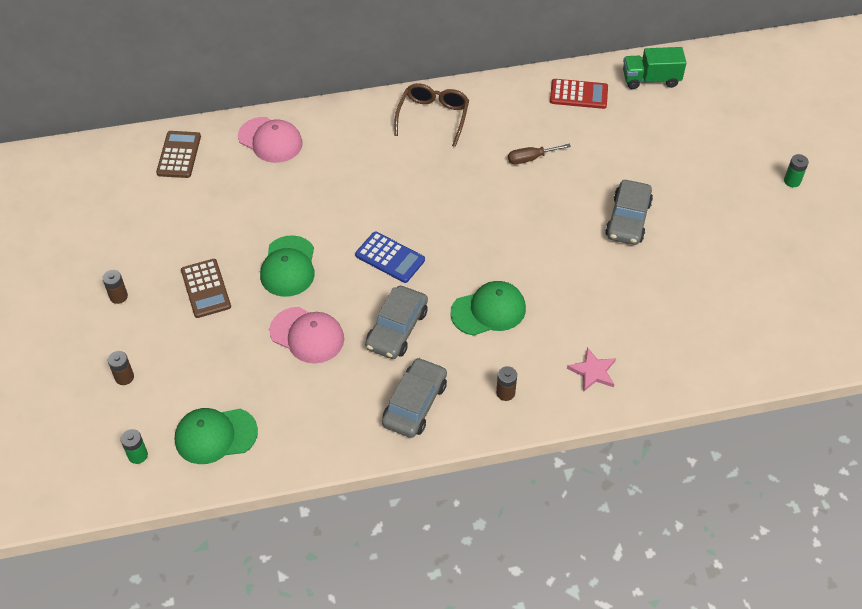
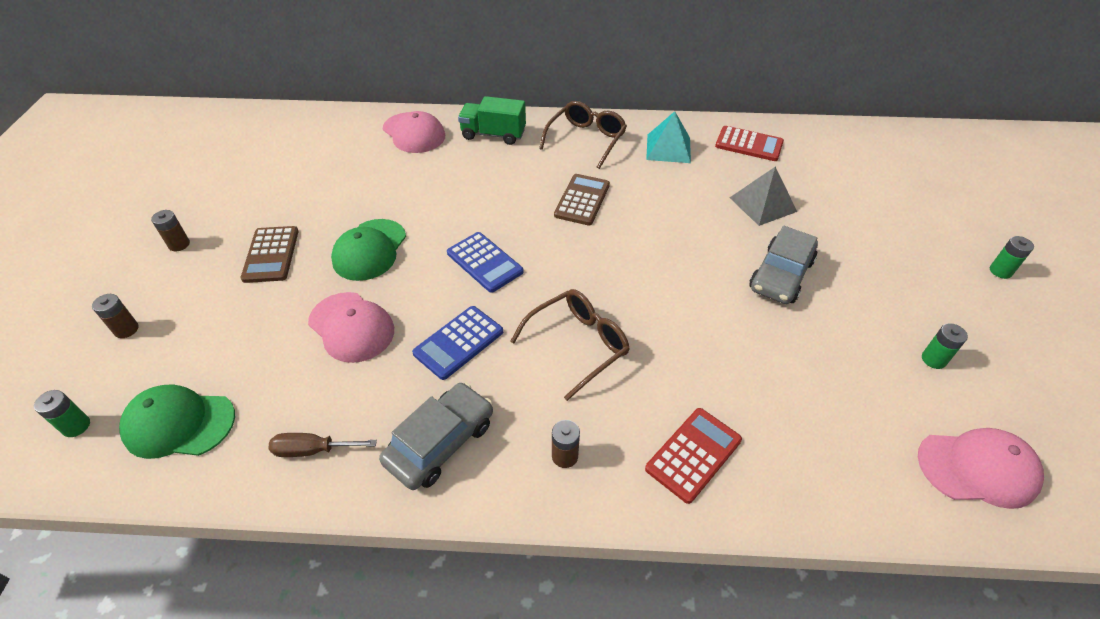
camera: 15 degrees right, 5 degrees down
brown calculator [156,131,201,178] -> brown calculator moved to [554,174,610,225]
grey car [365,286,428,359] -> blue calculator [412,306,503,380]
green cap [450,281,526,336] -> brown glasses [510,289,630,401]
brown screwdriver [508,144,571,164] -> brown screwdriver moved to [269,433,377,457]
pink star [567,347,616,392] -> red calculator [645,408,742,504]
green truck [623,47,687,89] -> green truck moved to [458,96,526,145]
none -> turquoise pyramid [646,111,691,163]
none -> grey pyramid [730,167,797,226]
none -> pink cap [918,428,1044,509]
none -> green battery [922,323,968,369]

